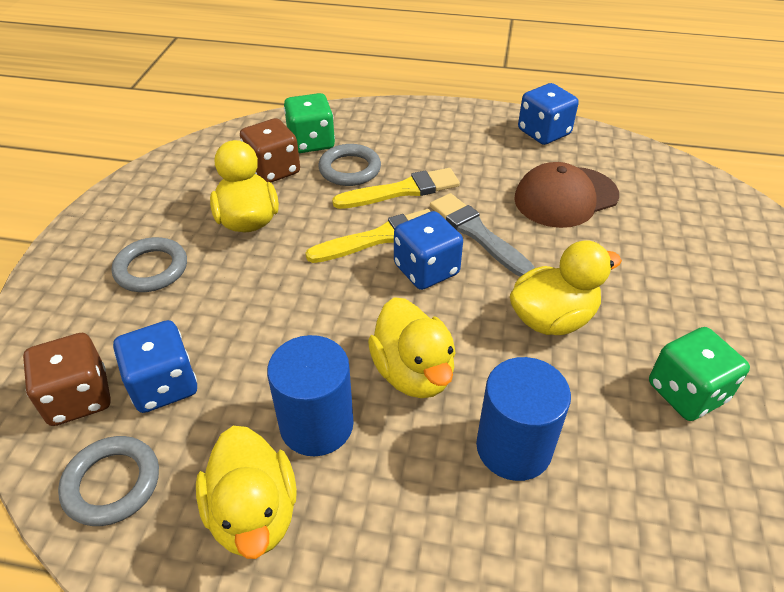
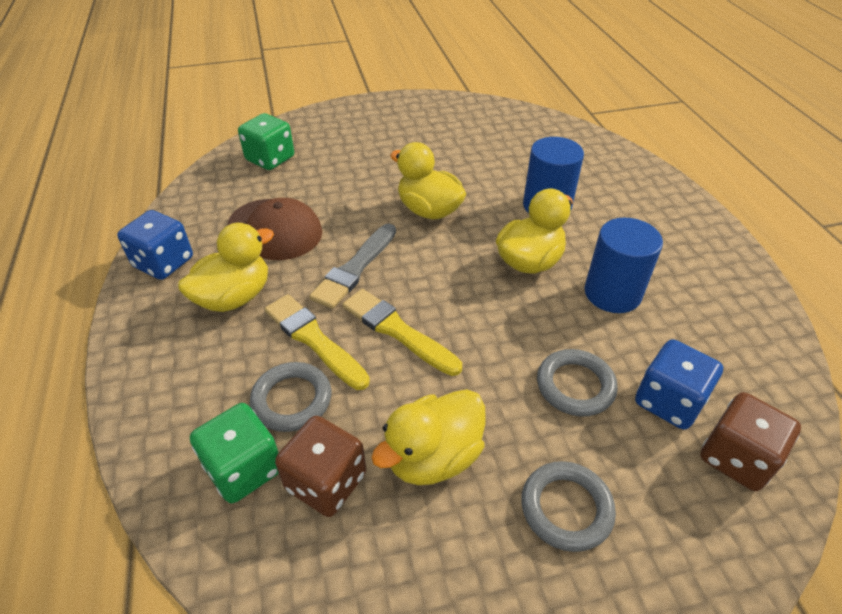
camera: 115 degrees left, 0 degrees up
grey ring [58,436,159,526] -> grey ring moved to [537,349,618,417]
yellow duck [196,426,297,559] -> yellow duck moved to [178,223,274,312]
blue dice [394,211,463,290] -> none
green dice [649,327,750,421] -> green dice moved to [238,113,294,170]

